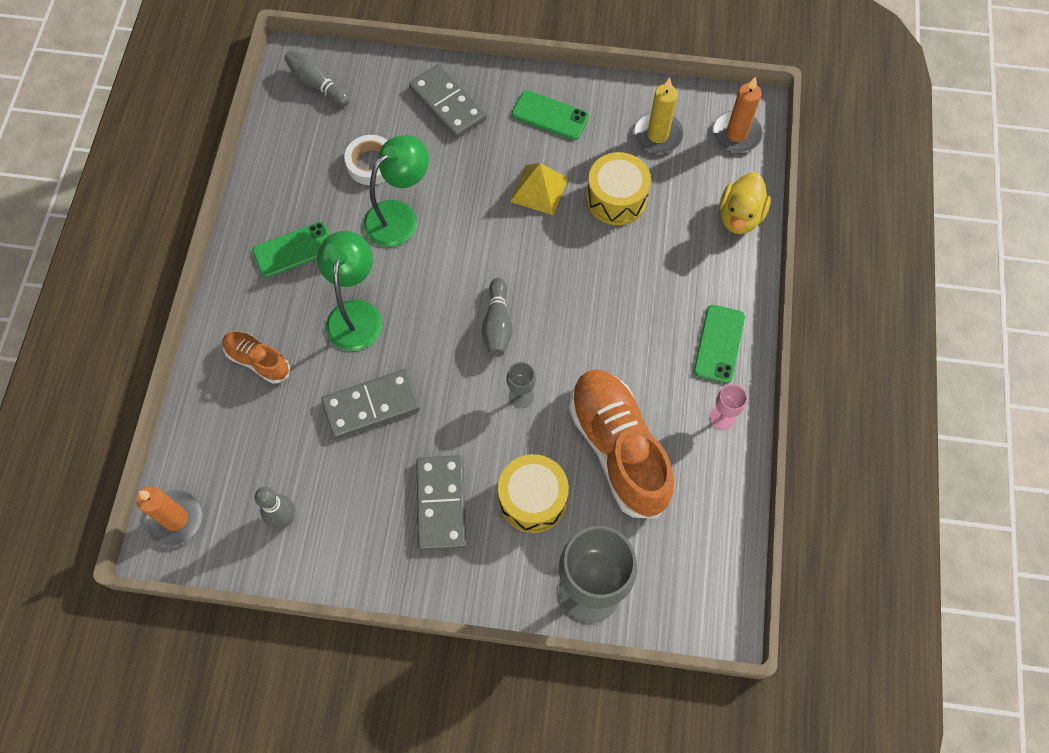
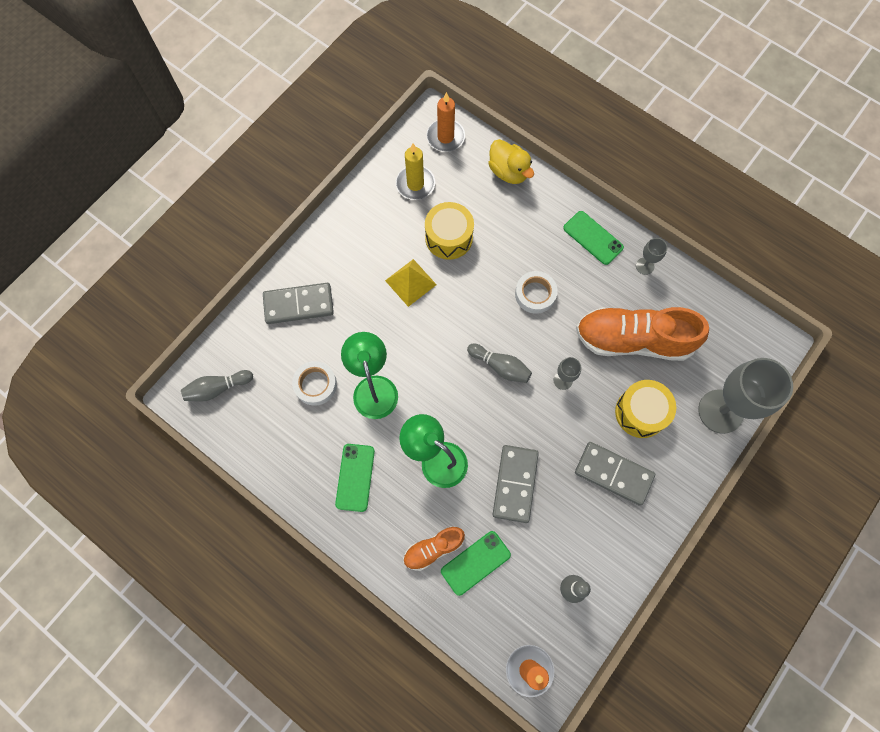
camera: 60 degrees left, 5 degrees up
green phone [512,90,589,140] -> green phone moved to [441,531,511,596]
pink goblet [710,384,747,430] -> grey goblet [636,238,667,275]
none -> white tape [515,271,558,314]

